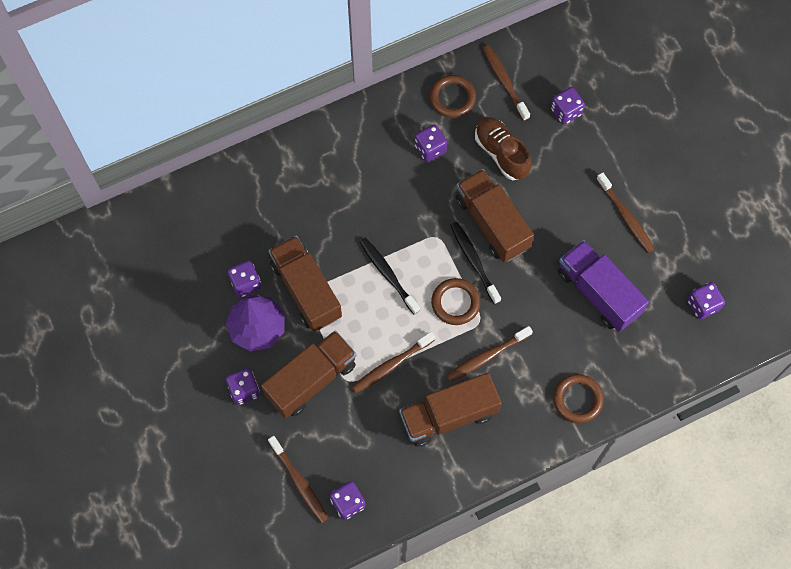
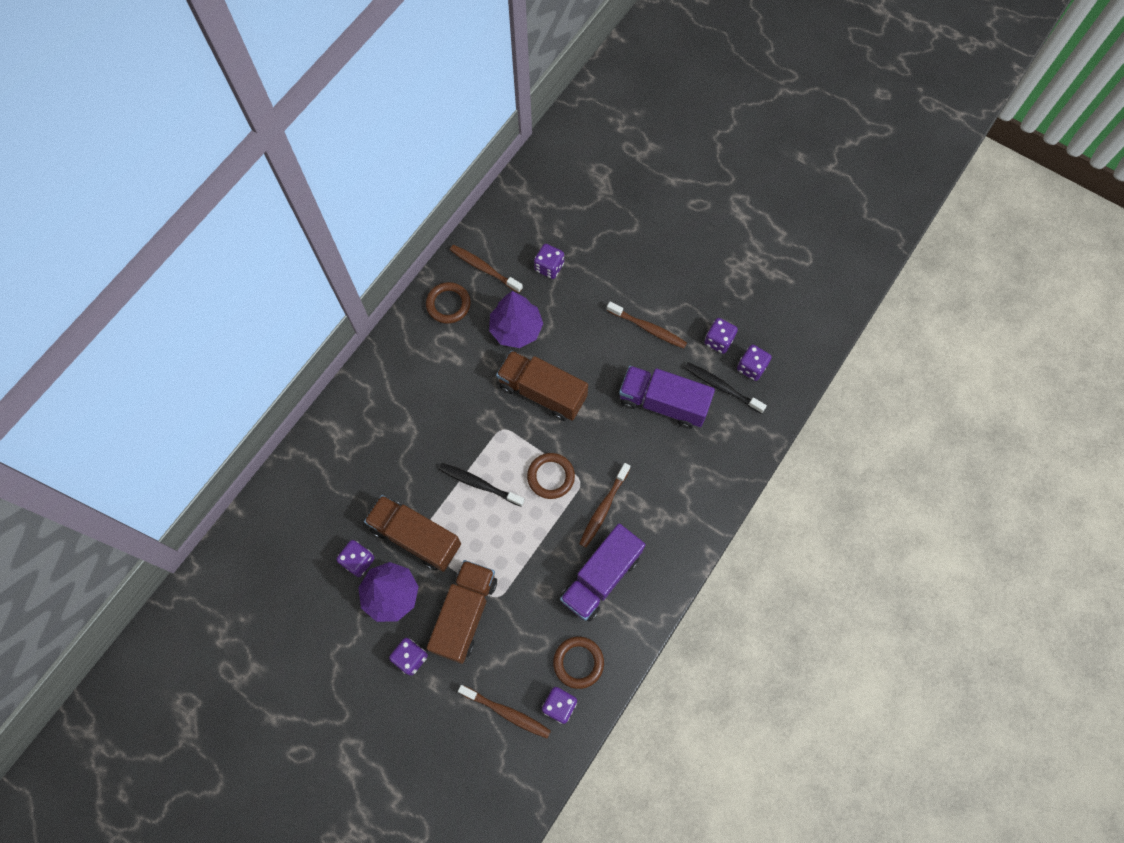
camera: 30 degrees left, 0 degrees up
brown toothbrush [352,332,435,393] -> none
brown truck [399,373,502,447] -> purple truck [560,524,645,622]
purple dice [415,124,447,162] -> purple dice moved to [704,318,738,354]
black toothbrush [450,222,501,304] -> black toothbrush moved to [685,362,767,414]
brown shoe [475,117,531,180] -> purple tree [489,291,543,348]
brown ring [553,374,604,423] -> brown ring moved to [553,637,604,689]

